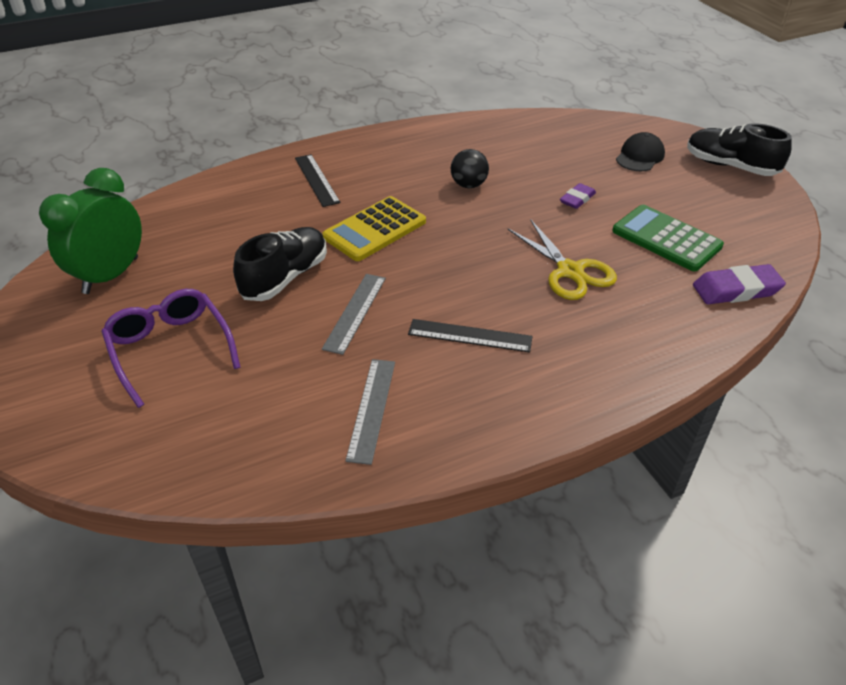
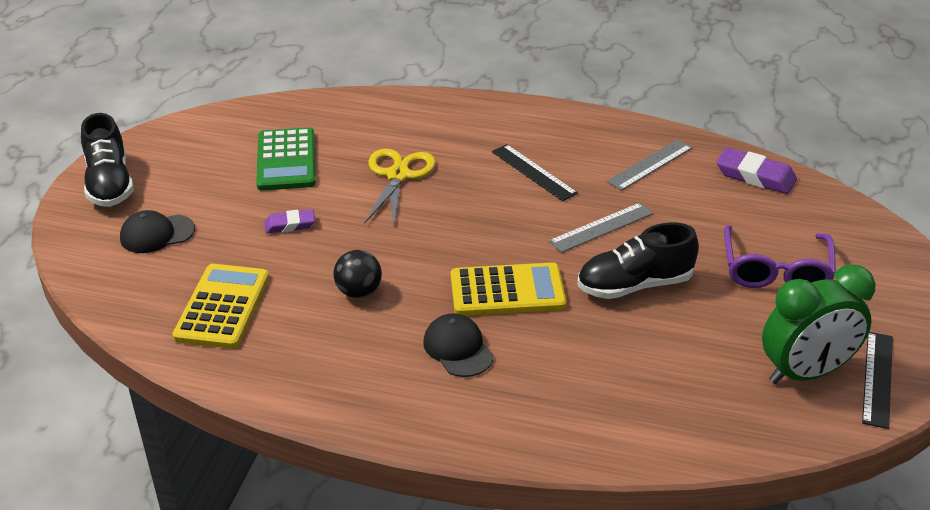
camera: 140 degrees left, 5 degrees down
black ruler [295,154,340,207] -> black ruler moved to [862,332,893,429]
purple eraser [693,264,786,304] -> purple eraser moved to [716,147,797,194]
none -> yellow calculator [172,264,269,349]
none -> black cap [423,313,494,377]

